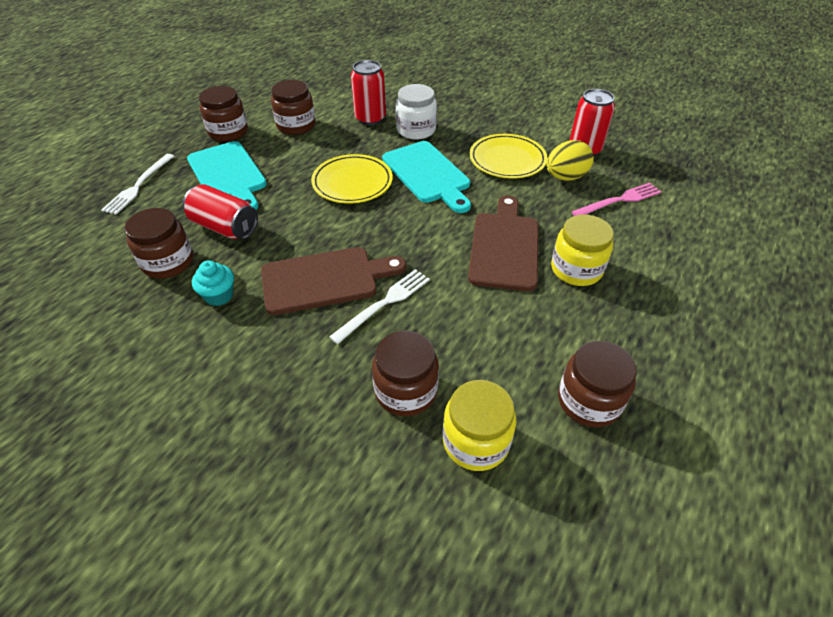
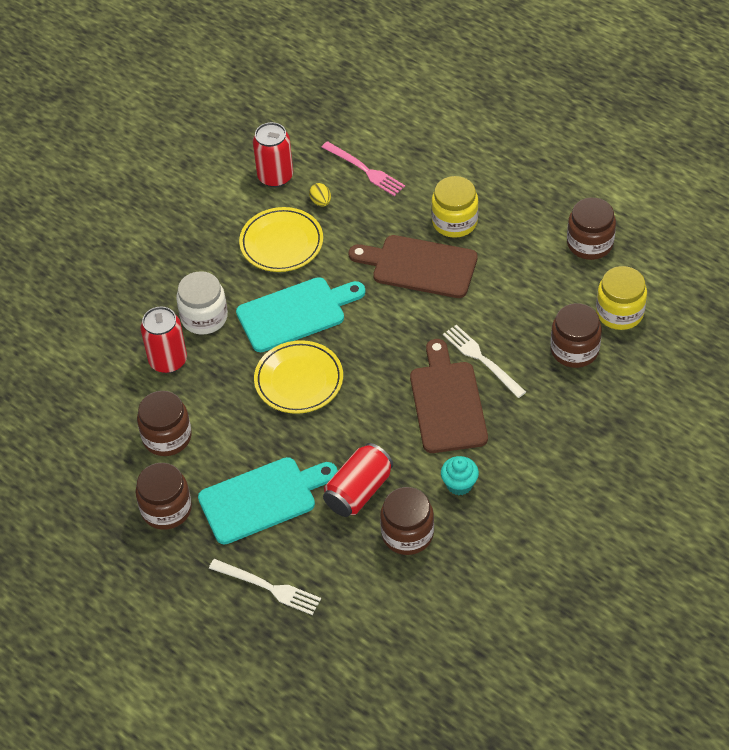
camera: 80 degrees left, 5 degrees up
yellow egg [546,140,594,181] -> yellow egg [309,183,331,206], size x0.53
pink fork [572,183,661,216] -> pink fork turned 150 degrees clockwise [322,141,405,196]

